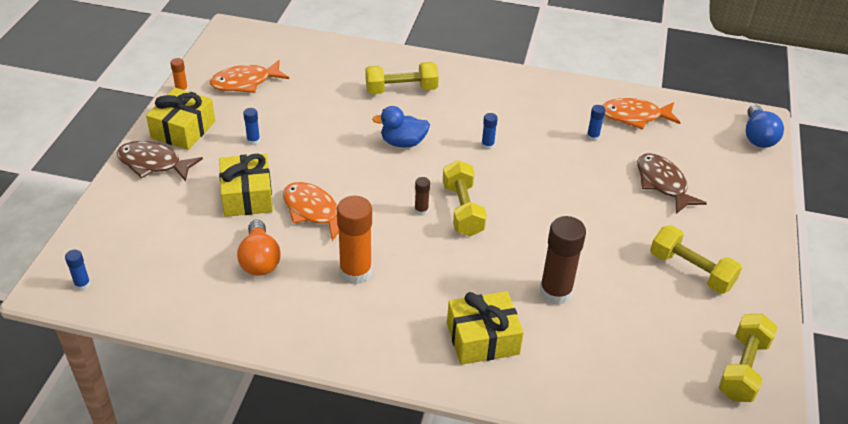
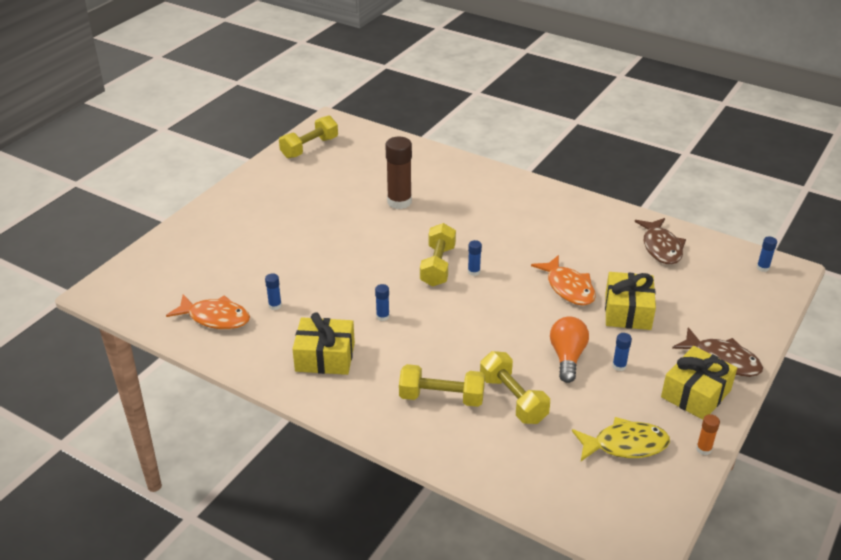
camera: 160 degrees left, 5 degrees down
orange fish [210,60,289,93] -> yellow fish [572,417,670,461]
orange light bulb [237,220,280,276] -> orange light bulb moved to [550,316,589,383]
orange glue stick [337,196,372,284] -> none
blue duck [372,106,430,148] -> none
brown glue stick [414,177,430,216] -> blue glue stick [468,240,482,276]
yellow gift [447,291,524,365] -> yellow gift moved to [292,312,355,375]
brown fish [637,153,707,214] -> brown fish moved to [635,218,686,265]
yellow dumbbell [650,225,742,294] -> yellow dumbbell moved to [480,351,550,424]
blue light bulb [746,105,784,148] -> none

